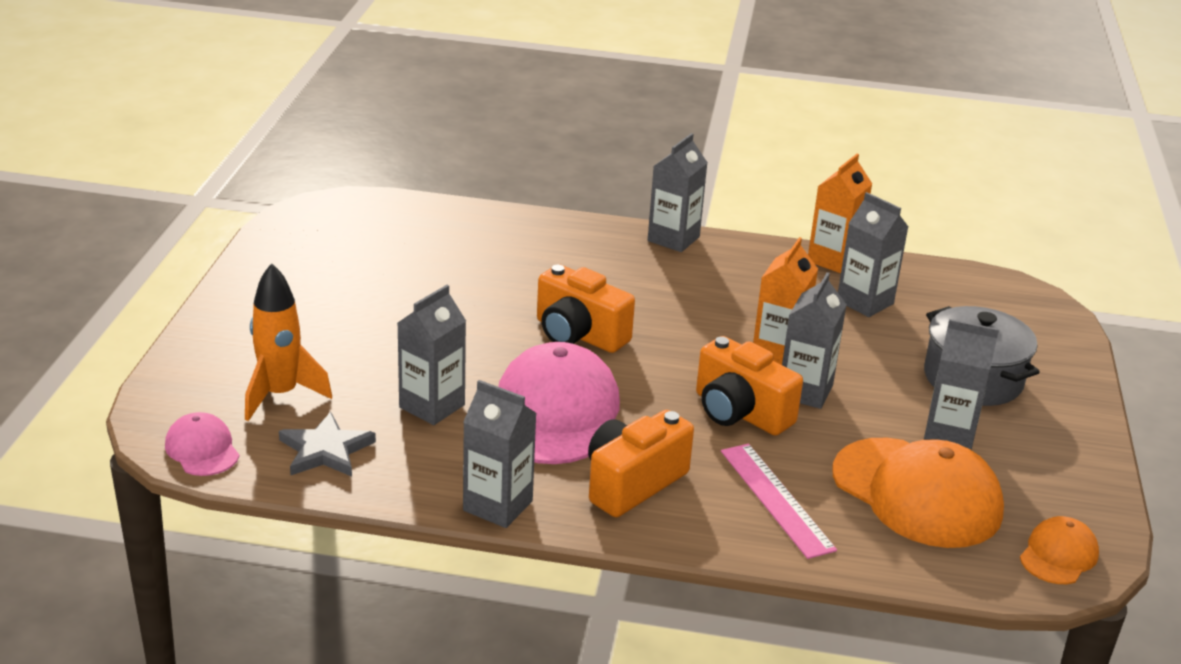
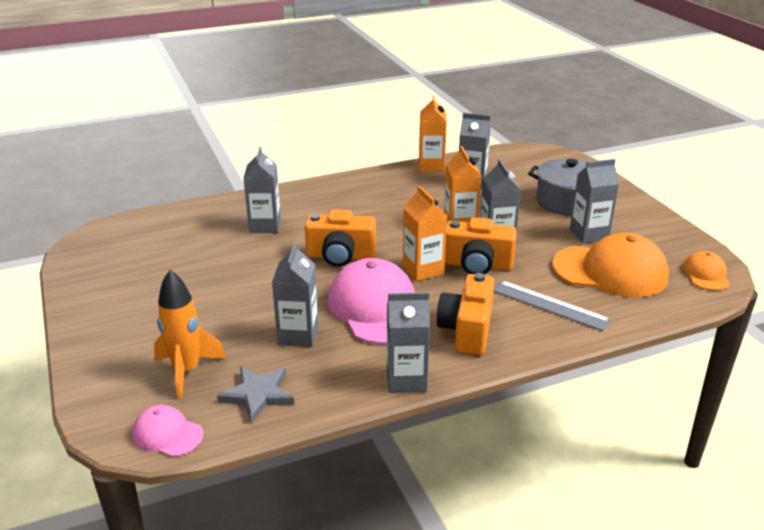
camera: 30 degrees left, 0 degrees up
grey carton [648,133,708,252] -> grey carton moved to [243,147,281,233]
pink ruler [721,444,837,559] -> grey ruler [494,280,611,331]
none -> orange carton [403,186,447,281]

